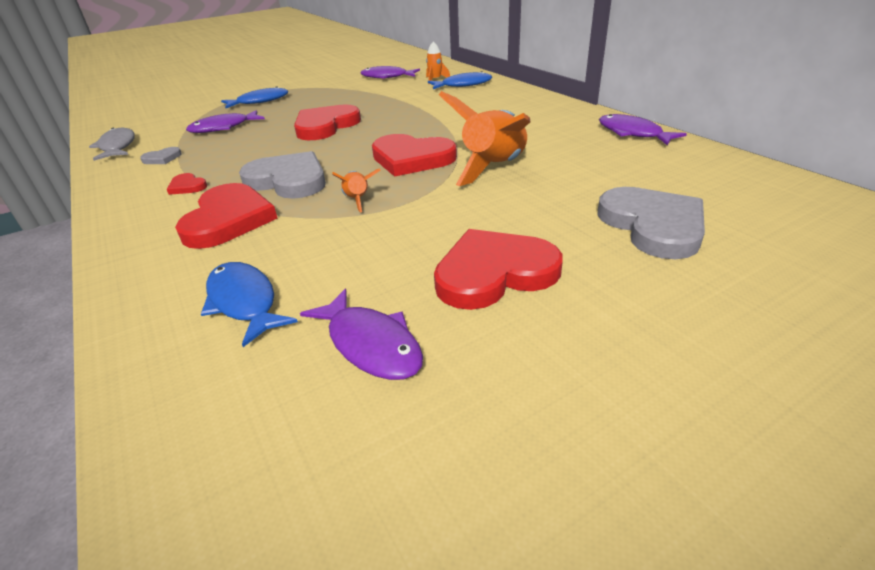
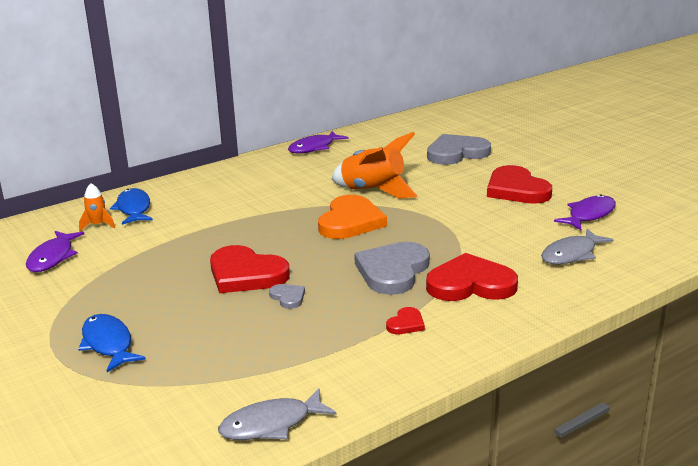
camera: 95 degrees left, 10 degrees down
grey heart [140,147,182,164] -> grey heart moved to [269,284,305,309]
purple fish [186,110,265,133] -> none
blue fish [201,262,298,347] -> grey fish [541,229,614,264]
orange rocket [332,168,380,212] -> none
red heart [372,134,457,177] -> orange heart [318,195,387,239]

